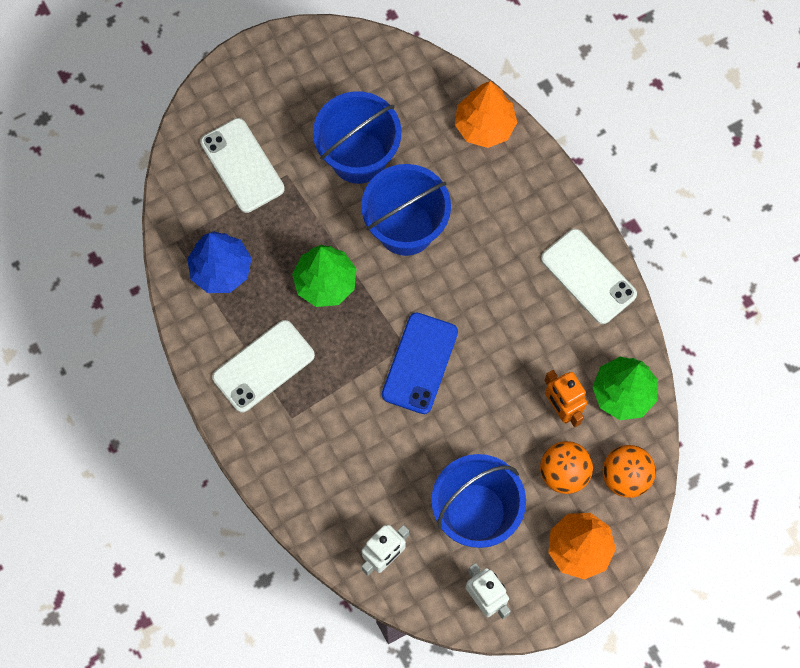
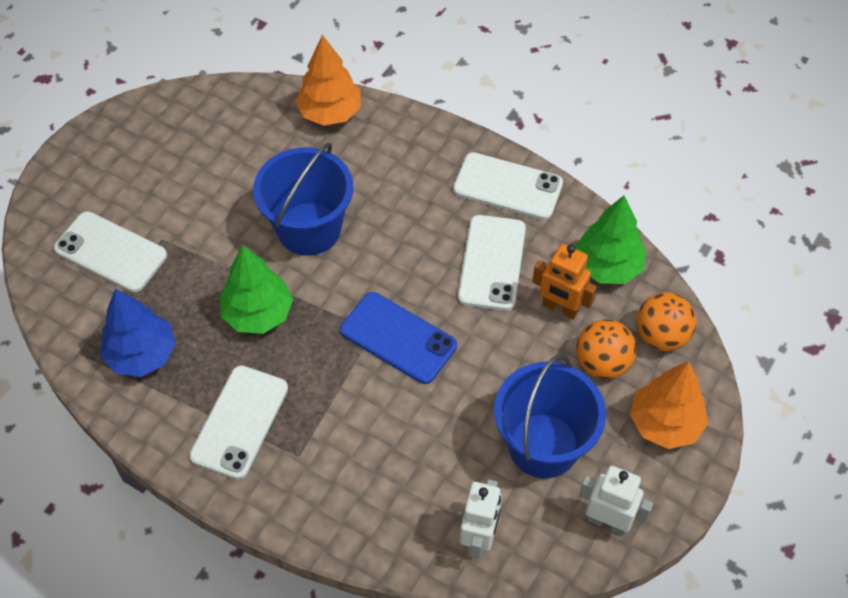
camera: 30 degrees left, 15 degrees down
blue bucket [313,91,401,184] -> none
blue phone [382,312,458,414] -> blue phone turned 45 degrees counterclockwise [340,292,457,384]
none -> white phone [458,215,526,311]

